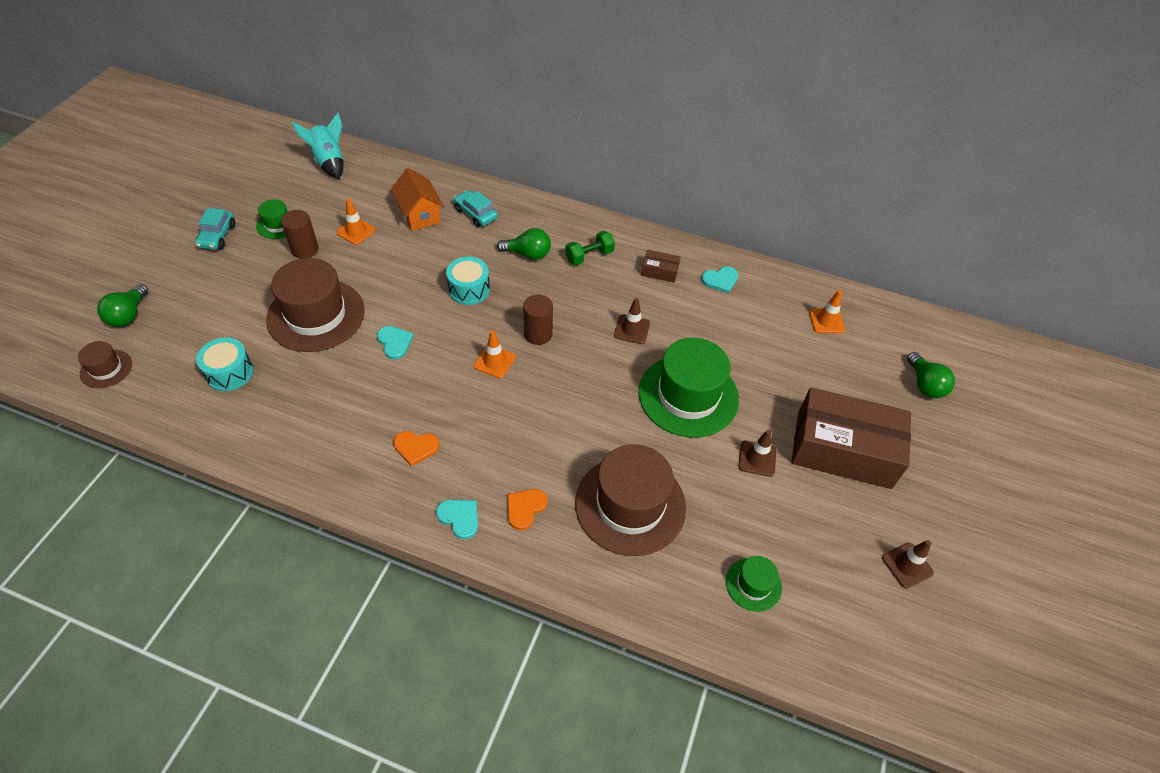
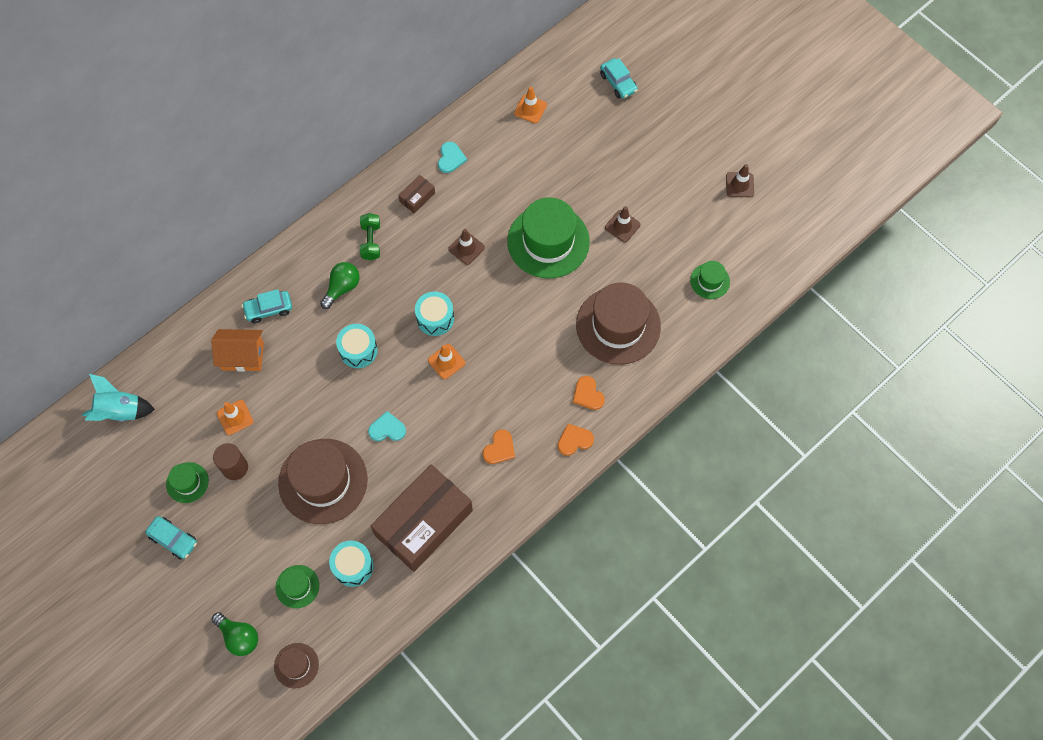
camera: 60 degrees left, 15 degrees up
turquoise heart [436,500,478,539] -> orange heart [558,424,594,456]
brown cylinder [523,295,553,345] -> turquoise drum [415,291,454,336]
brown box [791,388,911,489] -> brown box moved to [371,464,473,572]
green light bulb [907,352,955,398] -> turquoise car [600,58,638,99]
none -> green hat [276,565,319,608]

